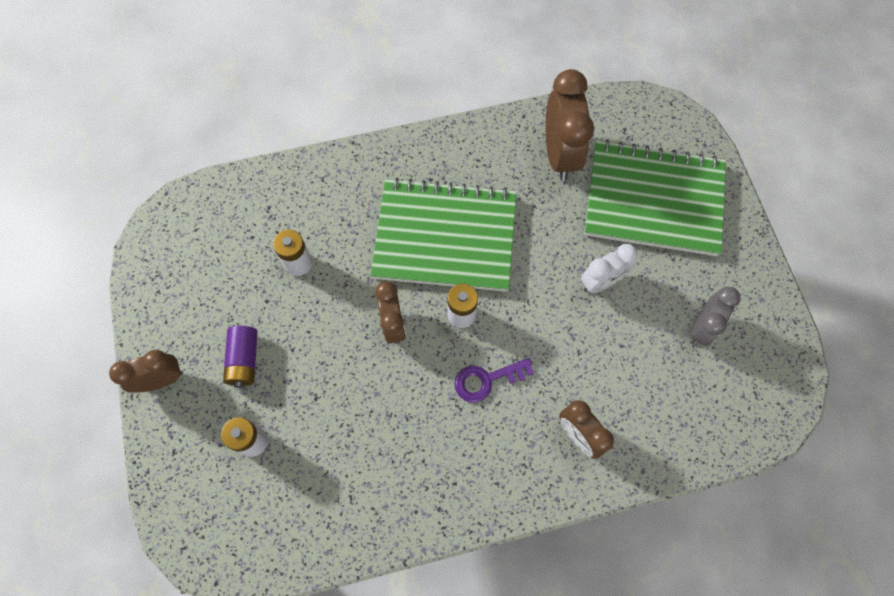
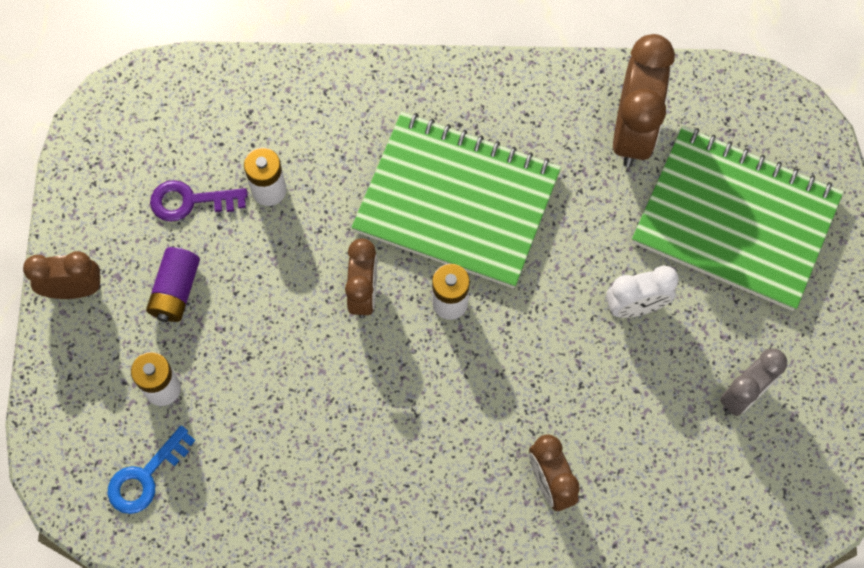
camera: 15 degrees right, 0 degrees up
purple key [454,358,534,402] -> purple key moved to [150,180,248,222]
none -> blue key [107,425,196,514]

